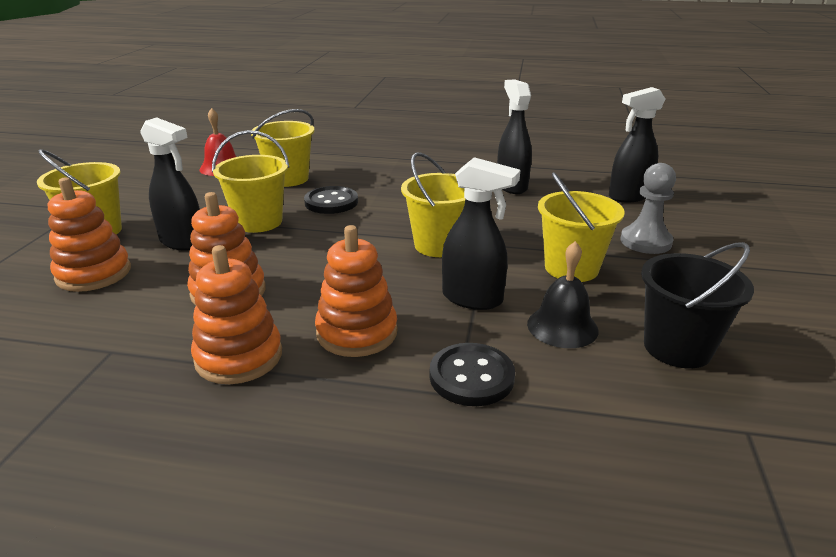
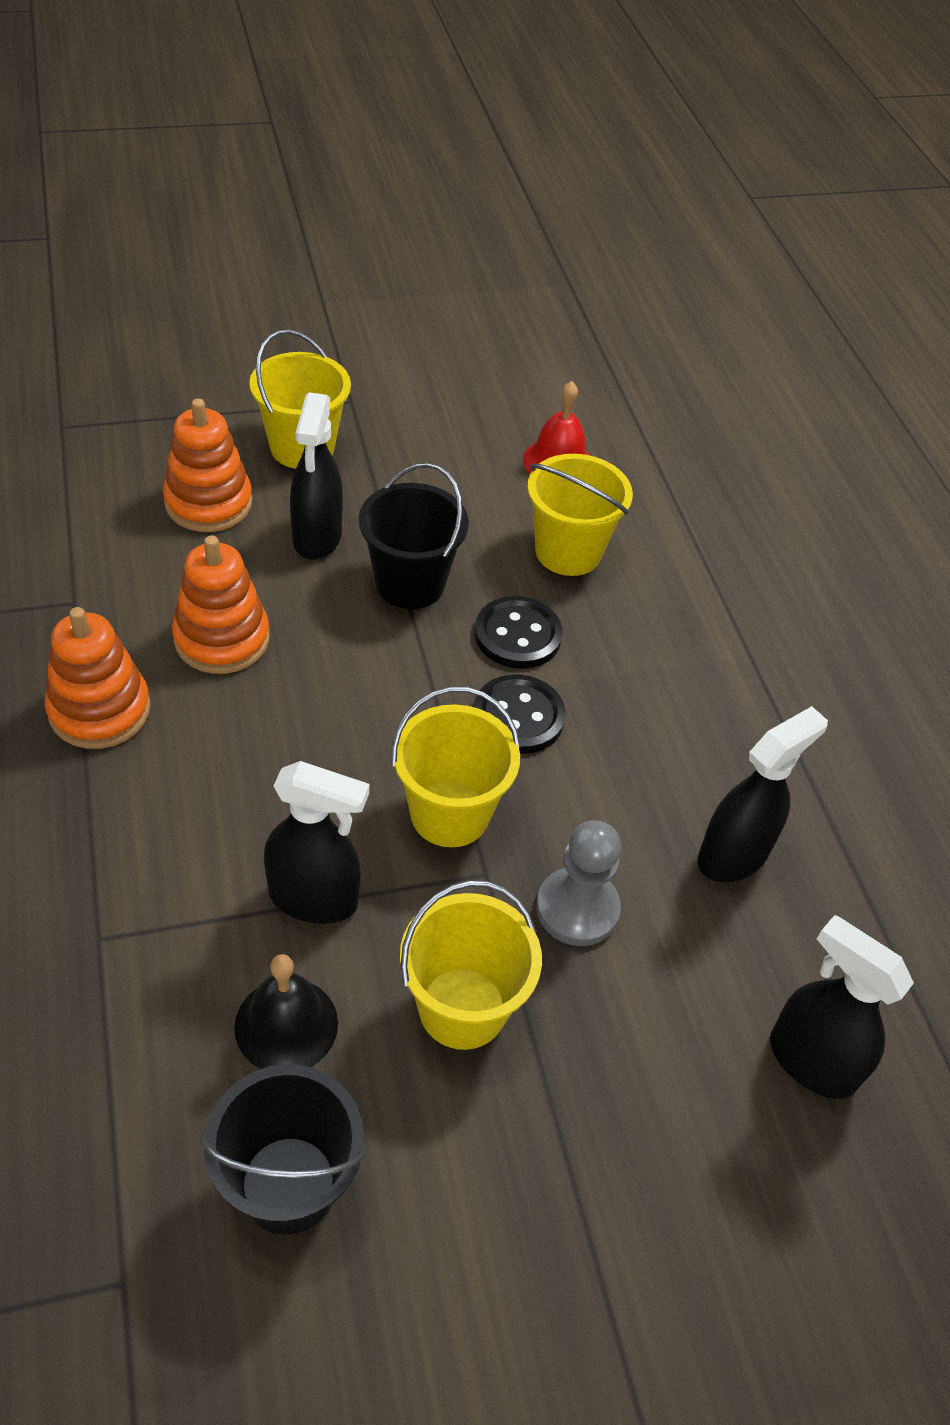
camera: 60 degrees right, 20 degrees up
yellow bucket [212,130,290,233] -> black bucket [359,463,469,609]
orange stacking toy [315,225,398,357] -> none
black button [430,343,515,406] -> black button moved to [474,674,566,754]
black spray bottle [442,157,520,310] -> black spray bottle turned 75 degrees counterclockwise [264,761,369,924]
grey pawn [620,163,676,254] -> grey pawn moved to [536,820,621,946]

